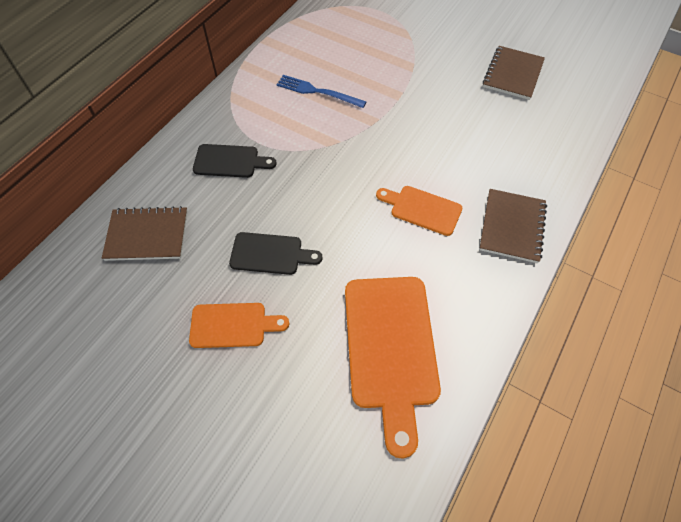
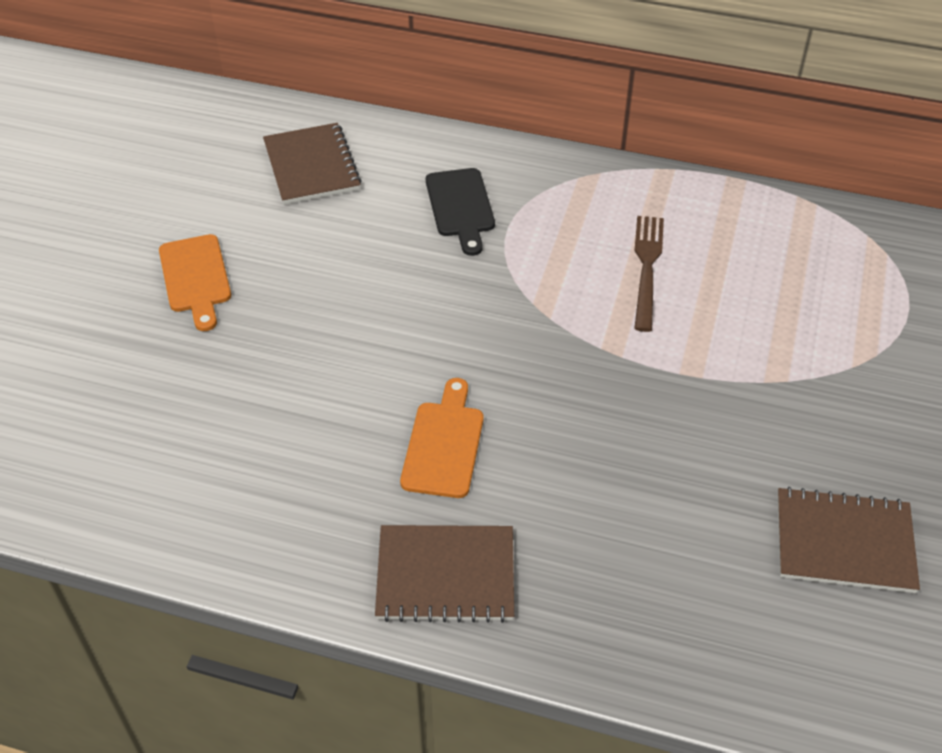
camera: 75 degrees right, 10 degrees down
black cutting board [229,232,322,275] -> none
blue fork [276,75,366,108] -> brown fork [634,216,664,332]
orange cutting board [345,277,441,459] -> none

